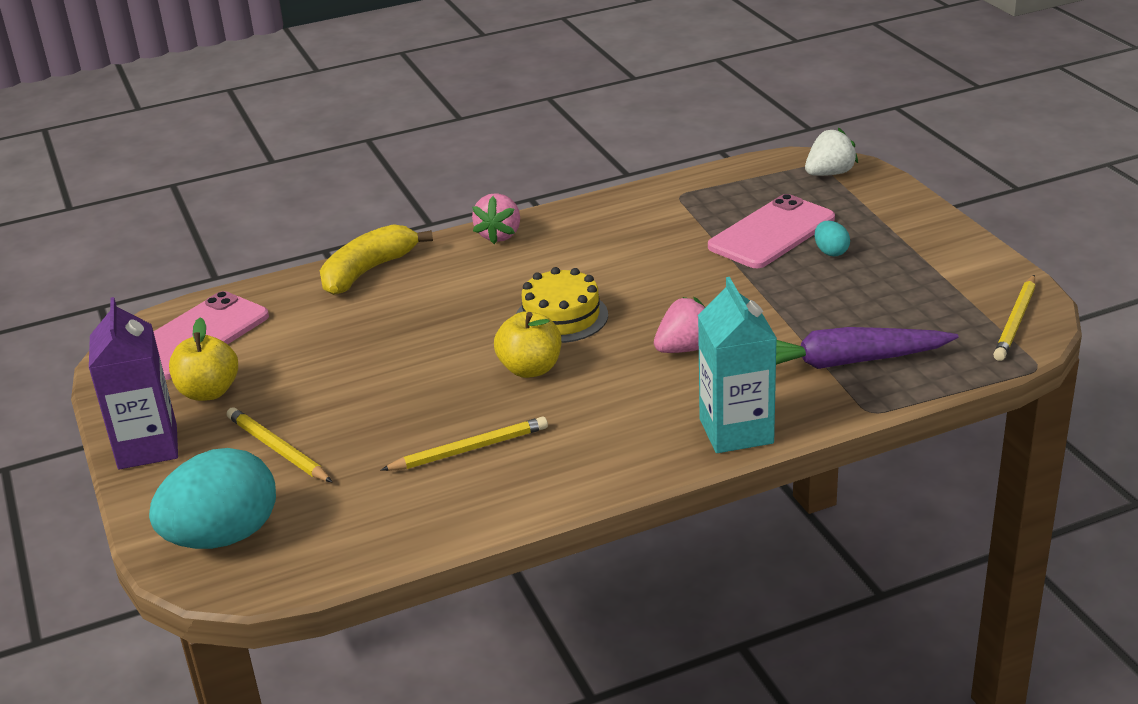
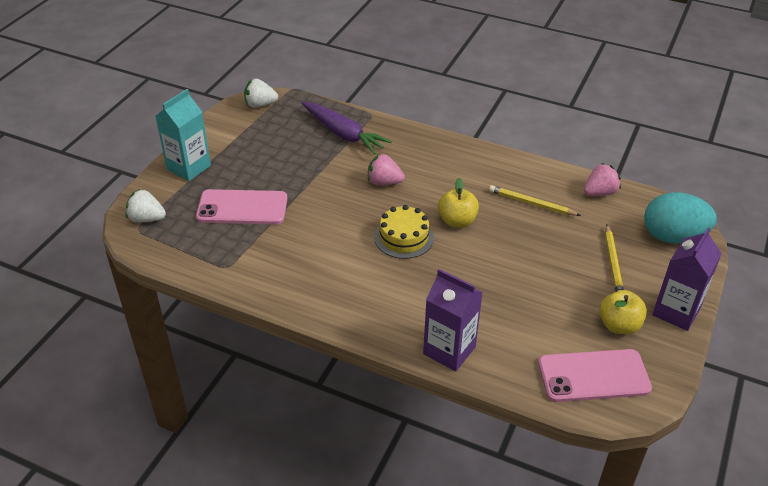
camera: 135 degrees left, 10 degrees up
yellow banana [320,224,433,295] -> purple carton [423,269,483,371]
pink strawberry [472,193,520,244] -> pink strawberry moved to [584,163,621,196]
turquoise carton [698,277,777,453] -> turquoise carton moved to [156,89,211,181]
turquoise egg [815,221,850,256] -> none
yellow pencil [993,275,1035,361] -> white strawberry [244,79,278,108]

